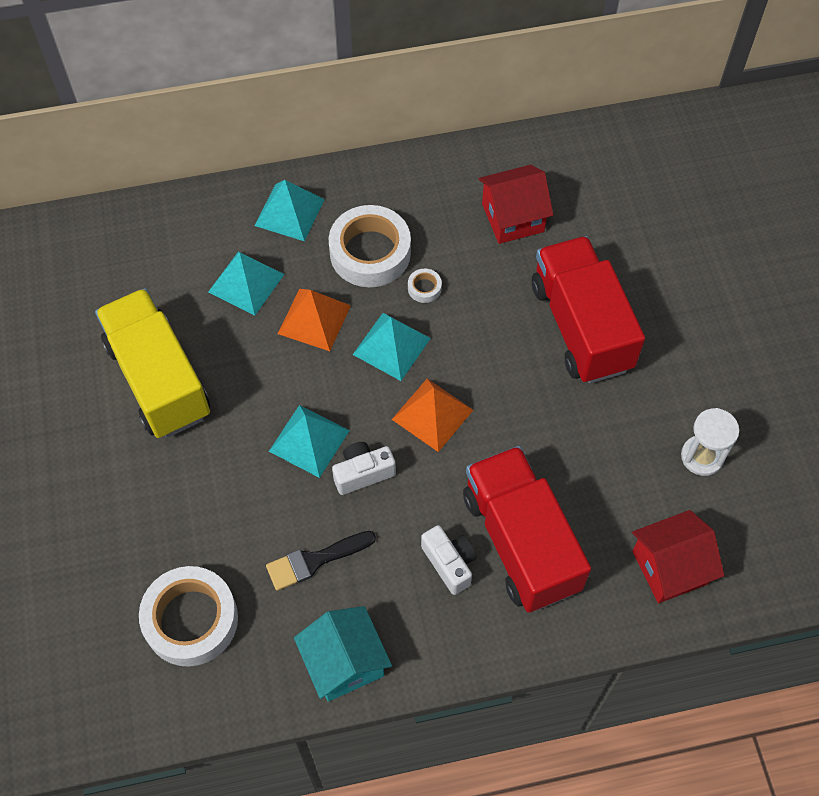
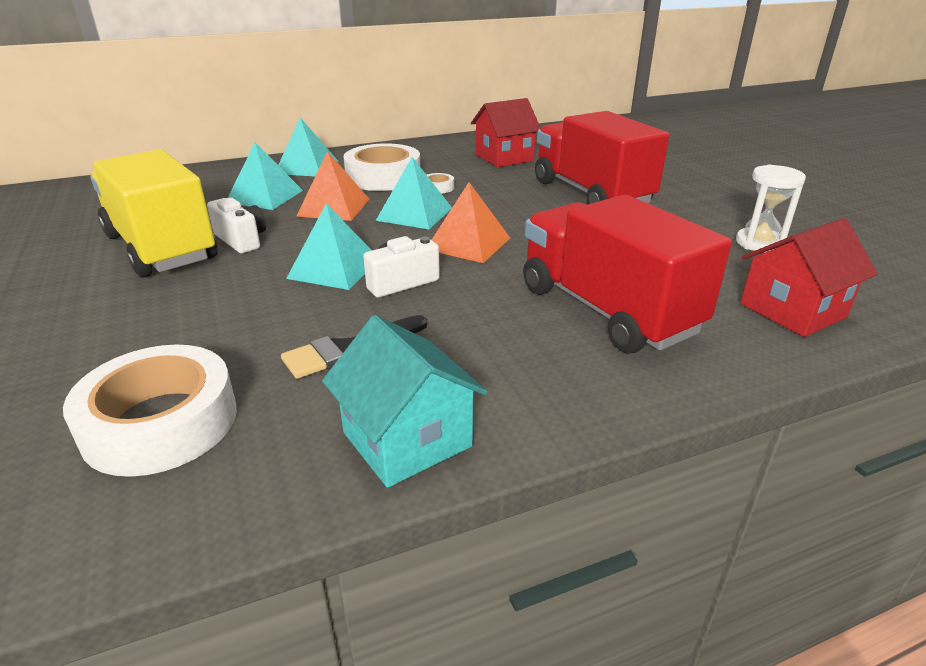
camera: 10 degrees left, 30 degrees down
white camera [421,525,477,595] -> white camera moved to [207,198,266,253]

